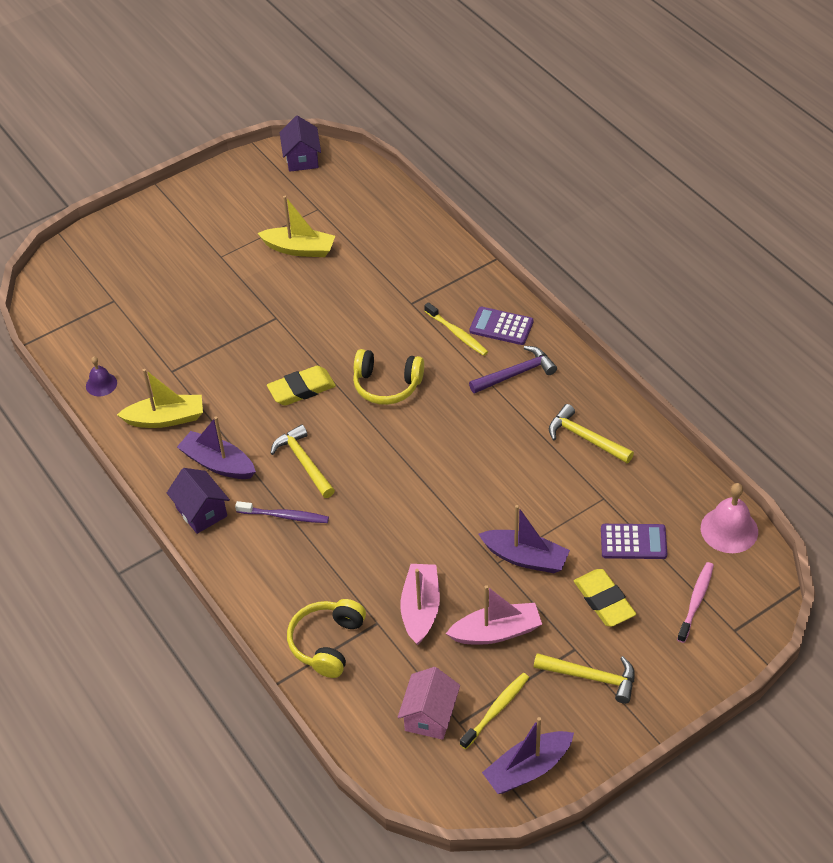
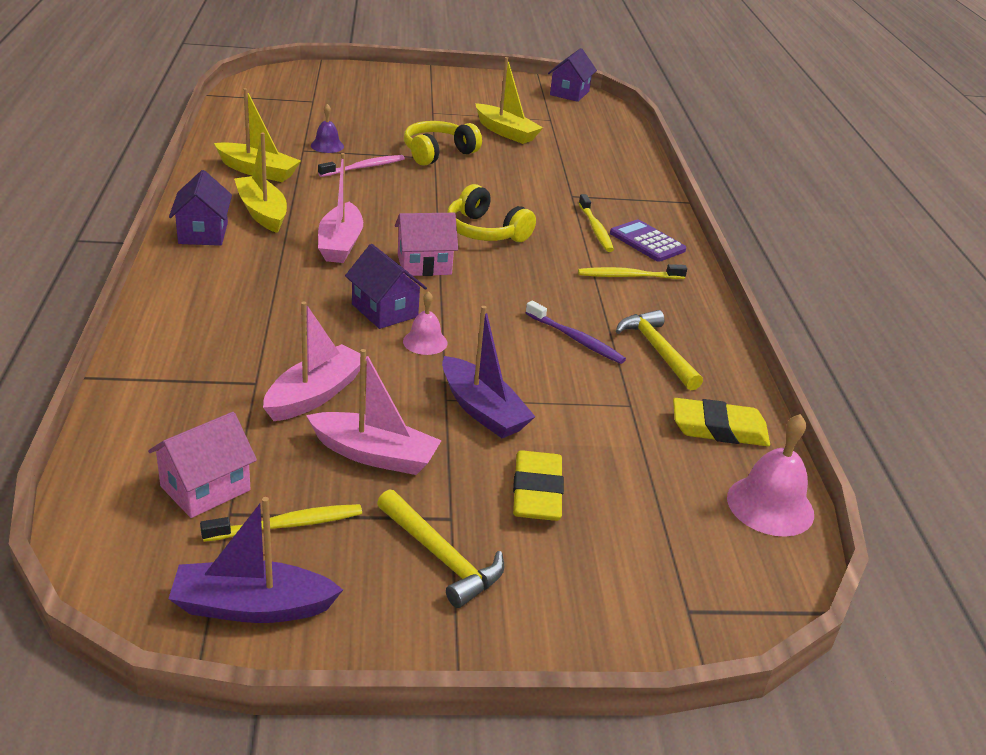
camera: 25 degrees right, 15 degrees down
purple bell [86,356,117,396] -> purple bell moved to [311,104,344,153]
purple boat [177,416,256,479] -> yellow boat [234,132,287,233]
purple toothbrush [235,501,329,523] -> purple toothbrush moved to [526,301,626,364]
yellow eraser [267,366,336,406] -> yellow eraser moved to [673,398,770,446]
yellow hammer [270,424,335,498] -> pink boat [318,153,363,263]
yellow headphones [287,599,366,678] -> yellow headphones moved to [404,121,482,166]
purple hammer [469,346,557,394] -> yellow toothbrush [578,264,687,279]
purple calculator [601,524,667,559] -> none
pink toothbrush [677,562,714,643] -> pink toothbrush moved to [318,155,405,177]
none -> purple house [345,244,427,329]
none -> pink house [395,213,458,276]
none -> pink bell [403,291,448,355]

